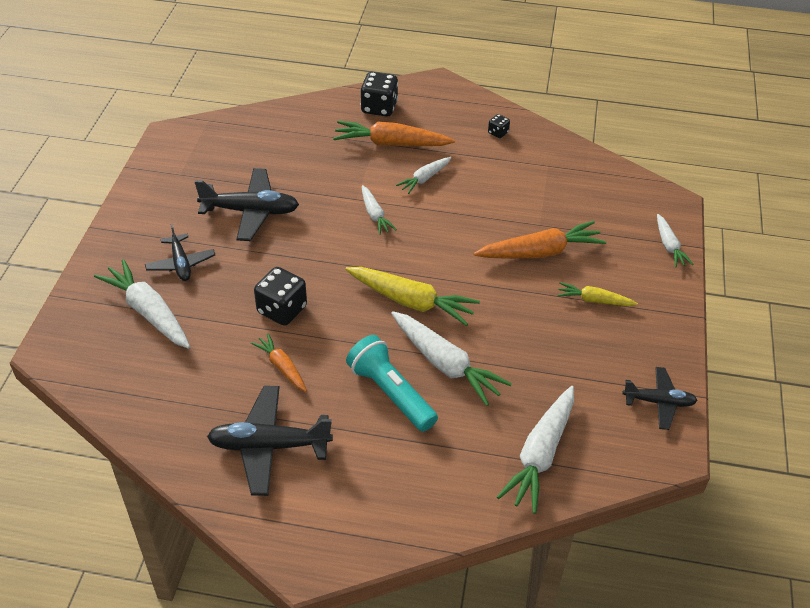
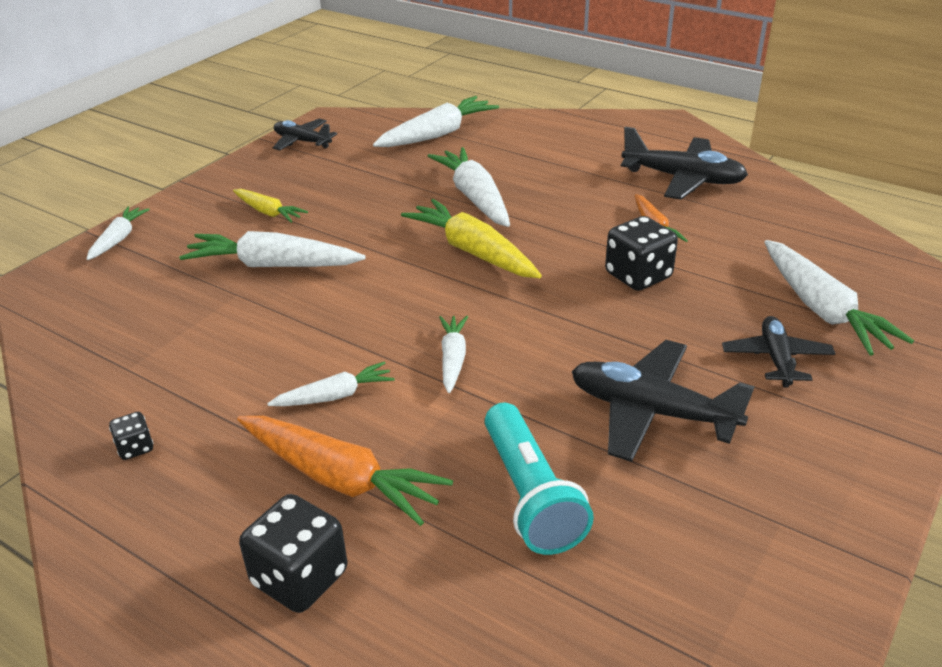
camera: 155 degrees left, 10 degrees down
turquoise flashlight [346,335,438,432] -> turquoise flashlight moved to [485,402,594,555]
orange carrot [474,221,606,259] -> white carrot [179,231,366,267]

